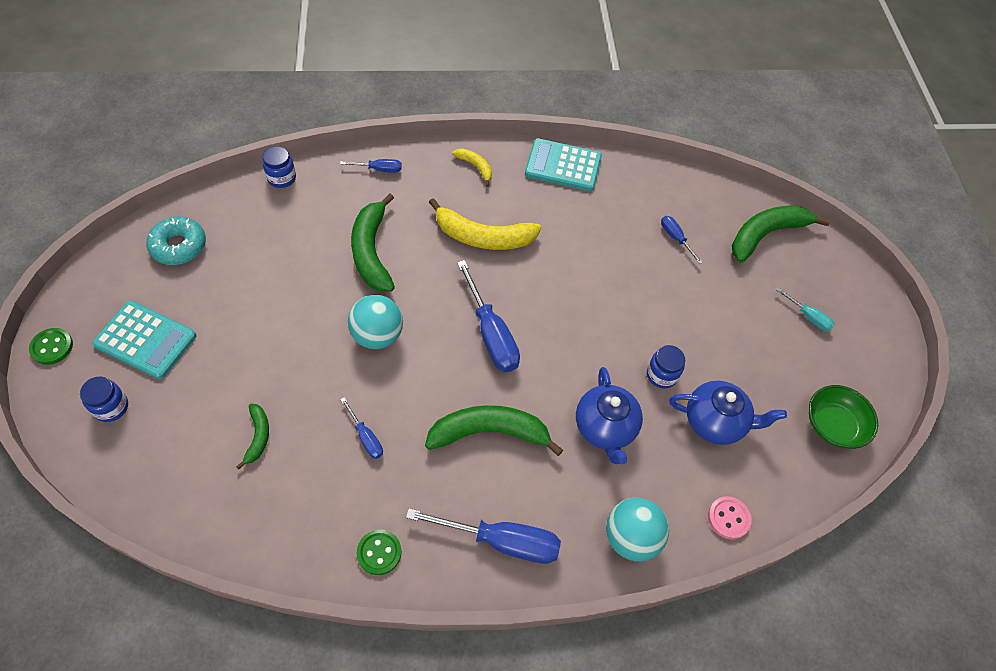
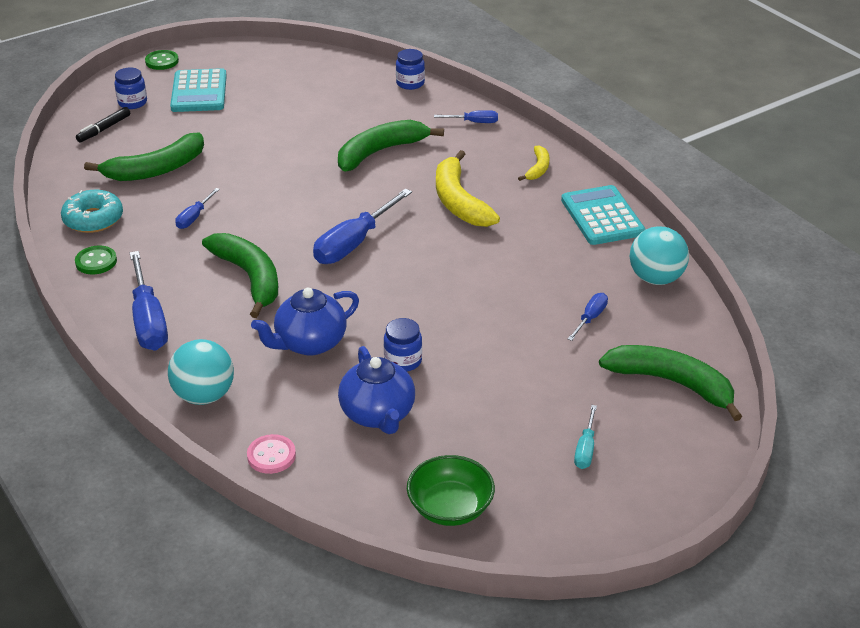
camera: 65 degrees right, 20 degrees down
turquoise donut [146,216,206,265] -> turquoise donut moved to [61,190,123,233]
green banana [236,403,269,470] -> green banana [84,133,204,181], size x1.95
blue screwdriver [340,159,402,173] -> blue screwdriver turned 60 degrees counterclockwise [434,110,498,123]
turquoise ball [348,295,403,349] -> turquoise ball moved to [630,226,689,285]
none -> black marker [76,107,130,142]

